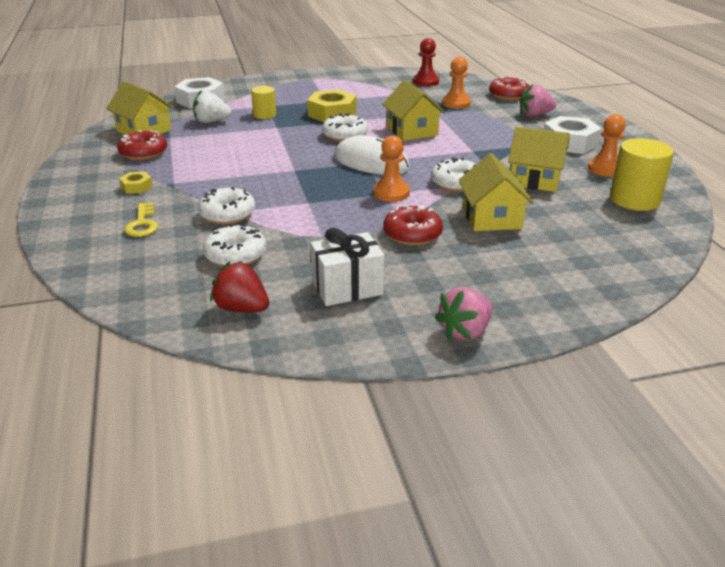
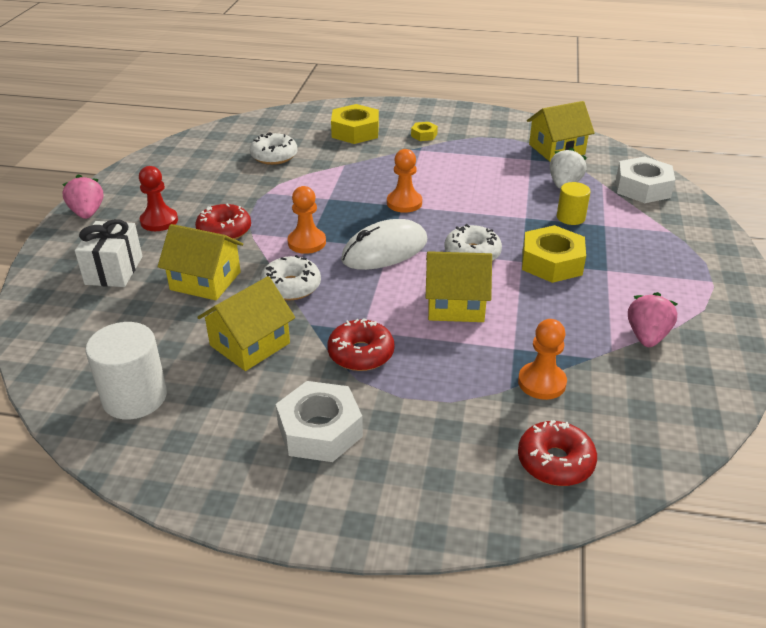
camera: 115 degrees right, 5 degrees up
red donut [117,130,167,160] -> red donut moved to [327,318,395,371]
yellow key [124,203,158,237] -> yellow nut [331,104,379,144]
white donut [198,187,256,225] -> none
red strawberry [210,261,269,312] -> none
white gift [310,228,385,306] -> white gift moved to [75,219,143,287]
red pawn [413,38,439,86] -> red pawn moved to [139,166,178,231]
pink strawberry [519,84,556,117] -> pink strawberry moved to [628,292,678,347]
orange pawn [588,114,626,177] -> orange pawn moved to [387,149,422,213]
yellow cylinder [610,138,674,211] -> white cylinder [85,322,167,420]

